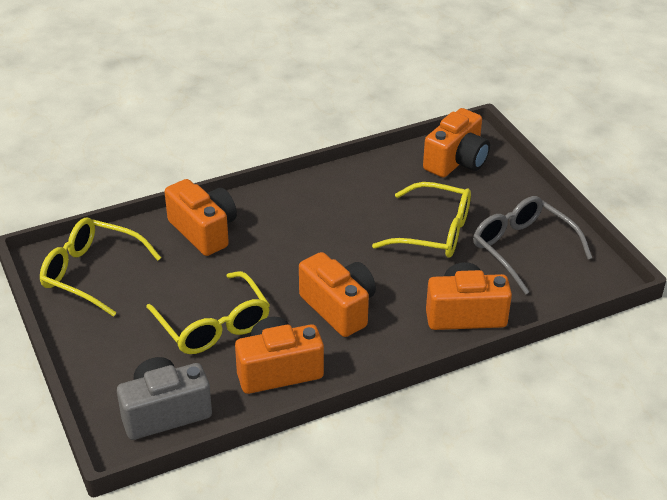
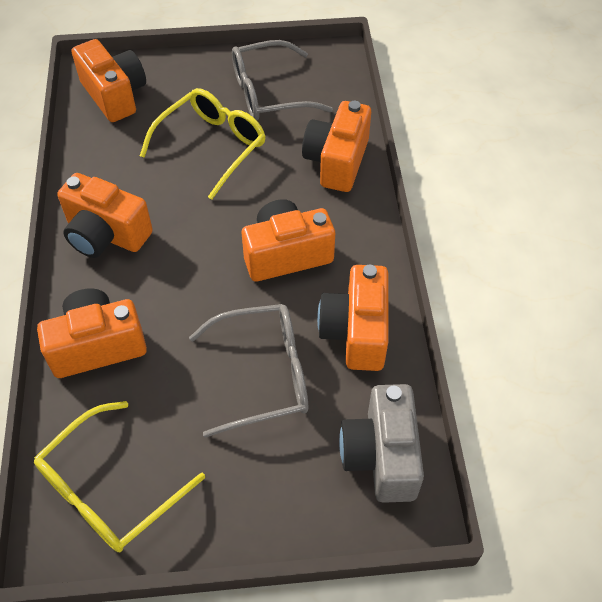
camera: 70 degrees left, 15 degrees up
yellow glasses [146,271,270,354] -> grey glasses [189,304,308,438]
none -> orange camera [57,173,153,258]

